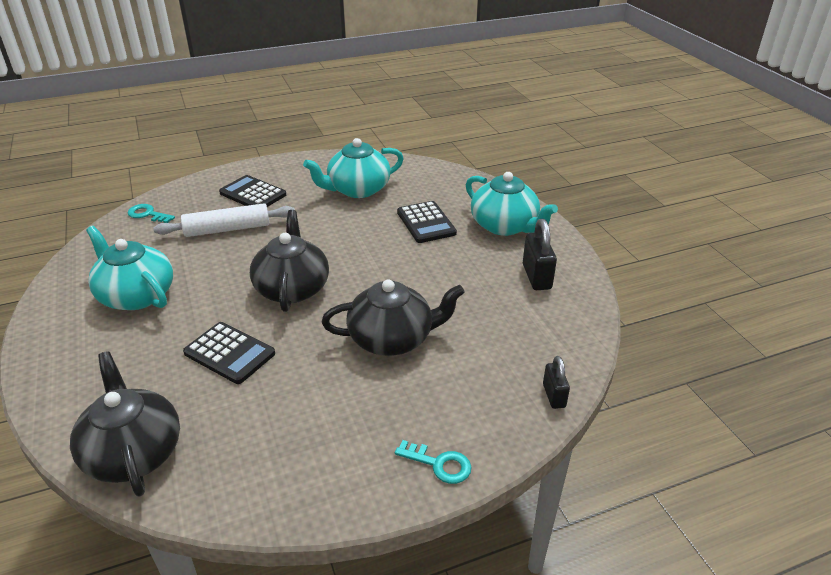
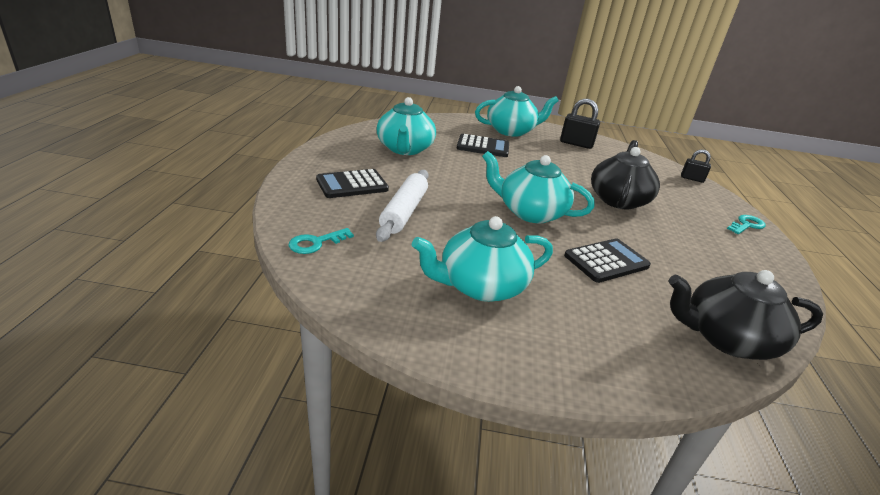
camera: 65 degrees left, 5 degrees down
black teapot [250,210,329,312] -> turquoise teapot [482,151,595,223]

